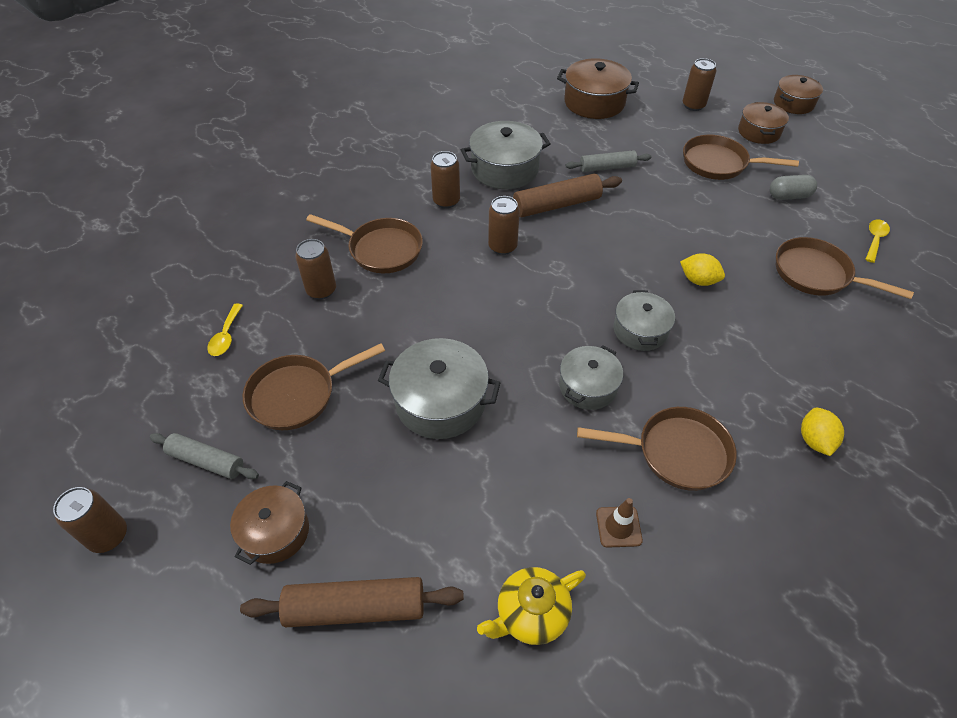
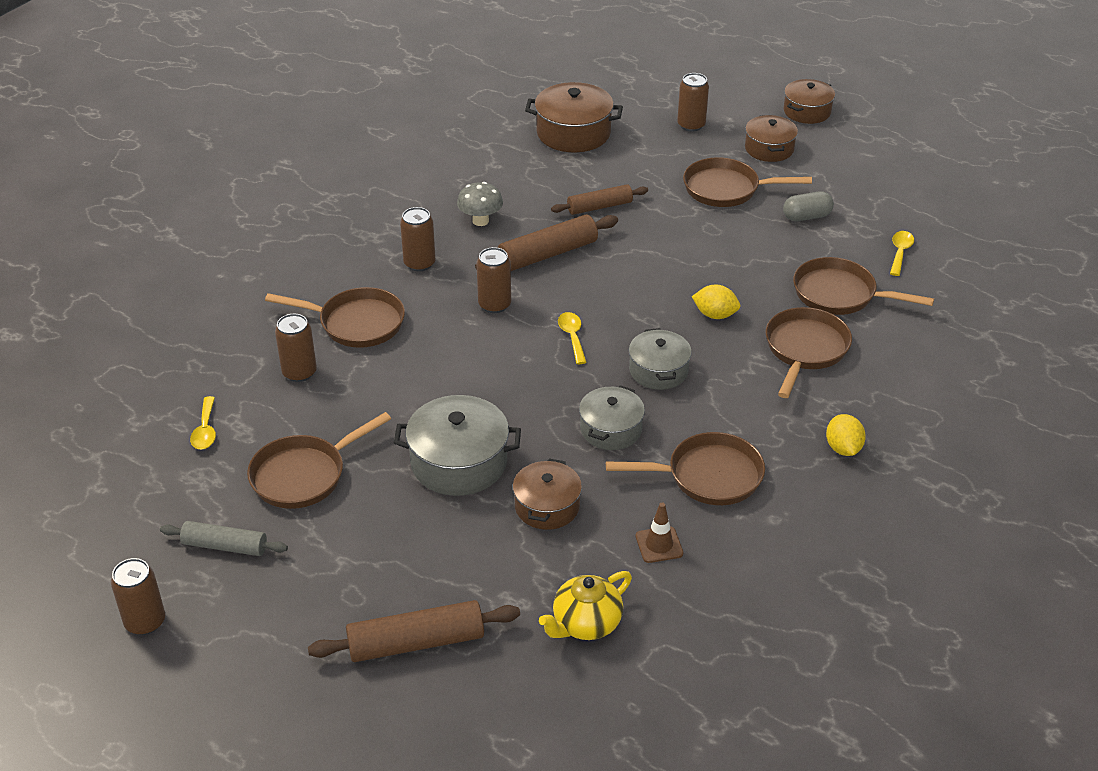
camera: 10 degrees left, 10 degrees down
brown pot [230,481,309,565] -> brown pot moved to [513,458,582,530]
grey pot [461,121,550,189] -> grey mushroom [457,182,503,226]
grey rolling pin [565,150,651,172] -> brown rolling pin [551,184,648,215]
none -> yellow spoon [558,312,587,364]
none -> brown pan [766,307,852,398]

